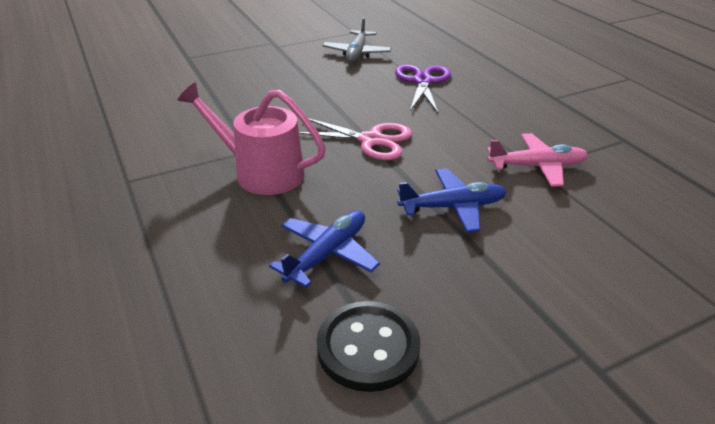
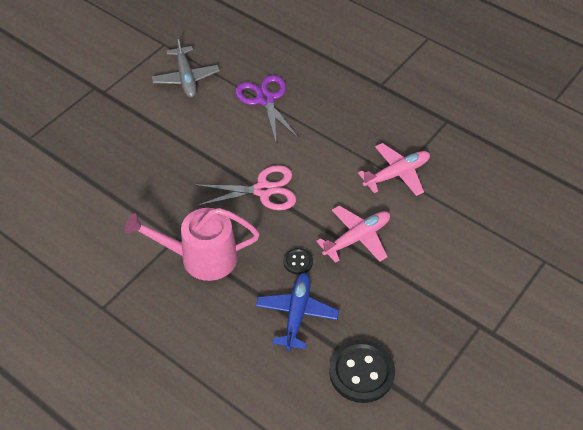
camera: 25 degrees left, 15 degrees up
blue plane [397,168,507,233] -> pink plane [316,205,390,263]
none -> black button [283,248,313,275]

